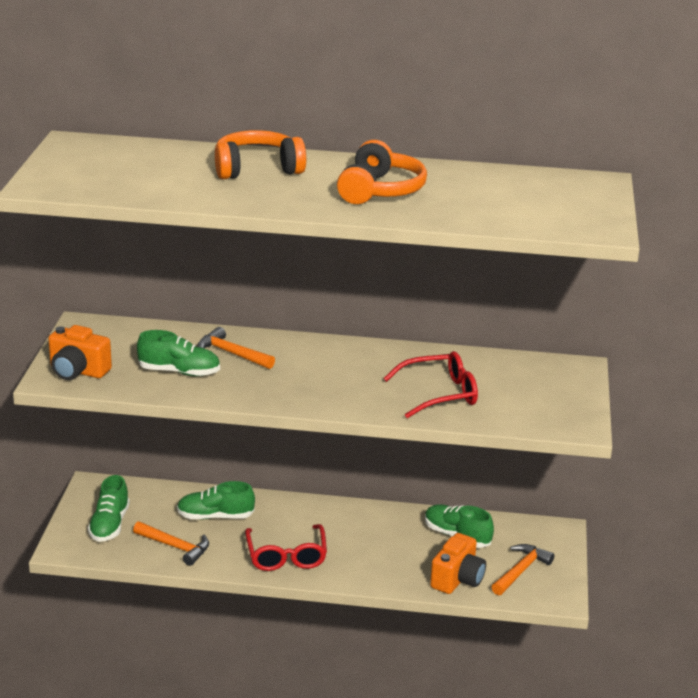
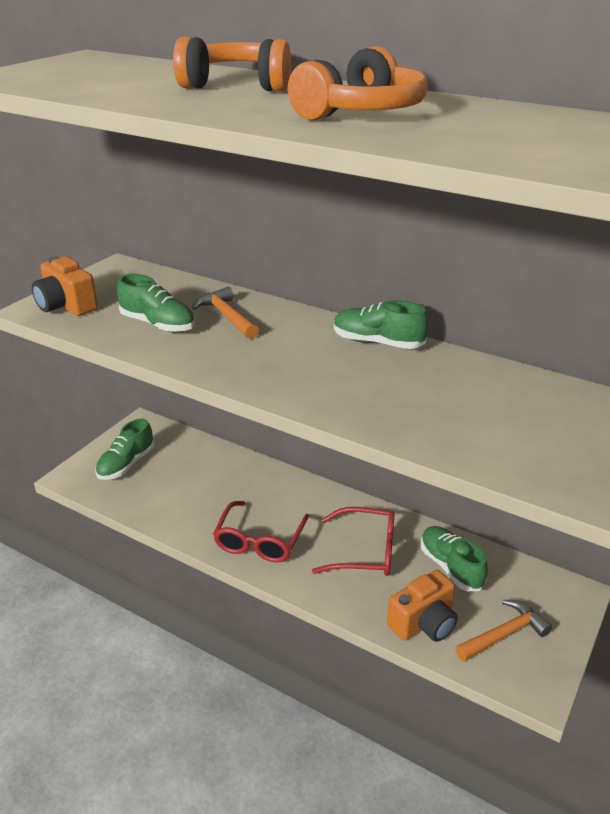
camera: 25 degrees right, 5 degrees up
orange hammer [133,521,209,566] -> none
green shoe [177,481,255,520] -> green shoe moved to [334,300,428,349]
red glasses [383,351,478,418] -> red glasses moved to [312,507,395,576]

